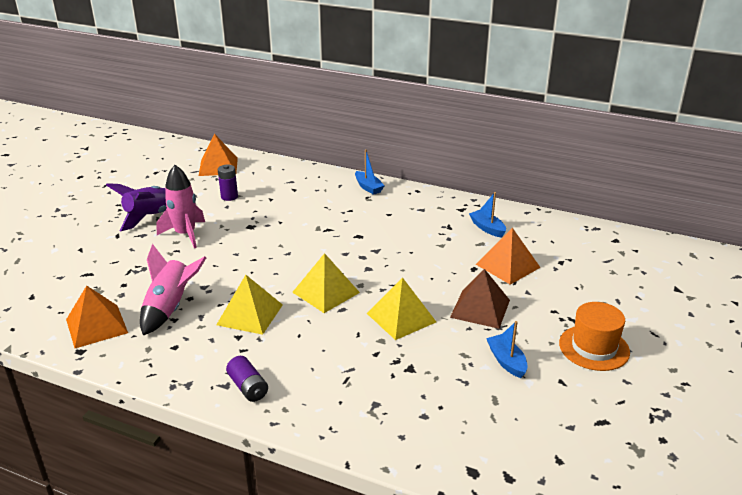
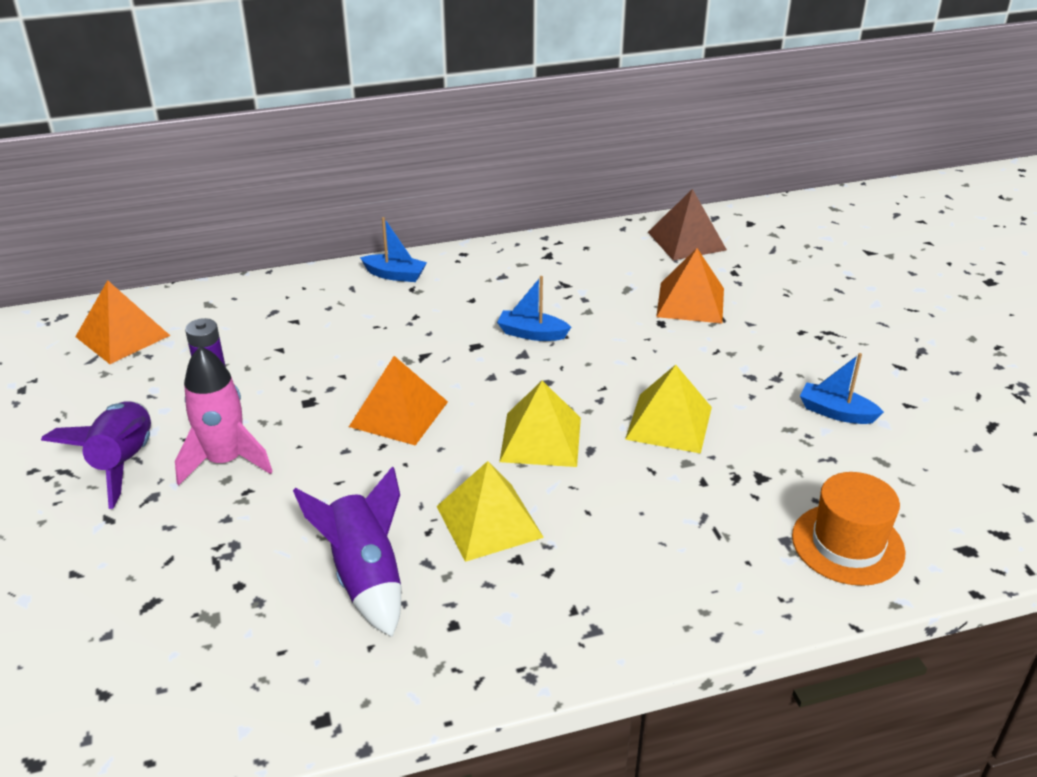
camera: 40 degrees left, 5 degrees up
orange pyramid [66,286,128,348] -> orange pyramid moved to [349,356,448,445]
pink rocket [140,244,206,335] -> purple rocket [293,466,401,637]
purple battery [226,356,268,402] -> none
brown pyramid [450,269,510,329] -> brown pyramid moved to [648,189,727,260]
blue boat [469,192,506,238] -> blue boat moved to [497,276,571,341]
orange hat [559,302,630,371] -> orange hat moved to [792,472,906,586]

